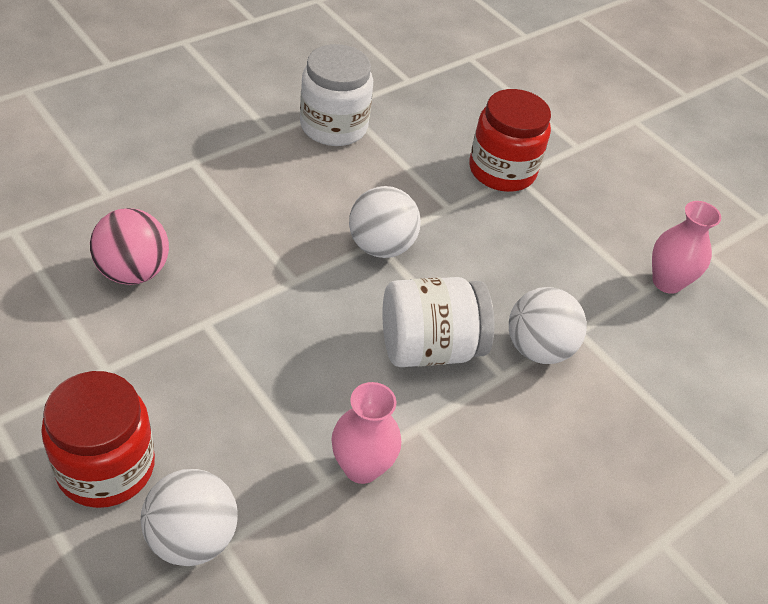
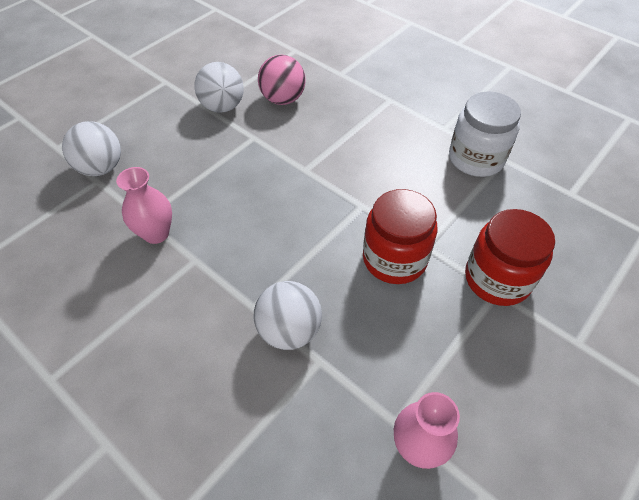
camera: 85 degrees right, 5 degrees up
red jar [41,371,155,508] -> red jar moved to [363,189,438,284]
white ball [349,186,421,258] -> white ball moved to [194,62,244,113]
white jar [382,277,495,367] -> none

